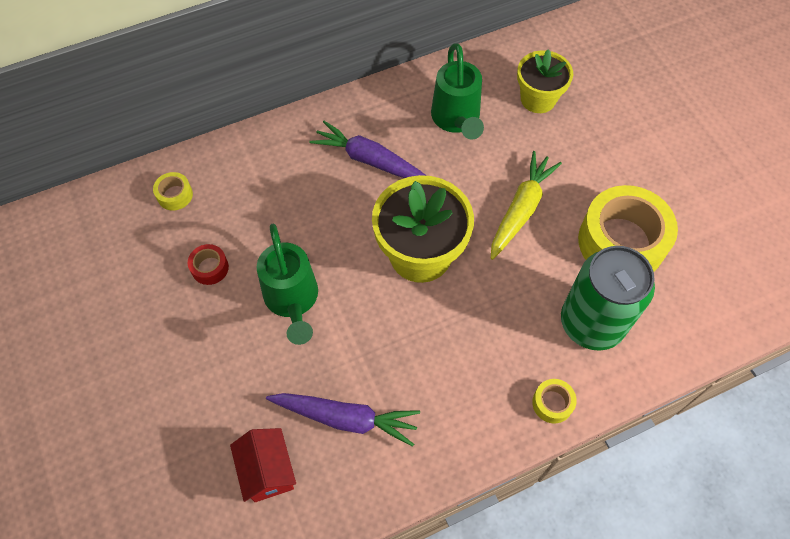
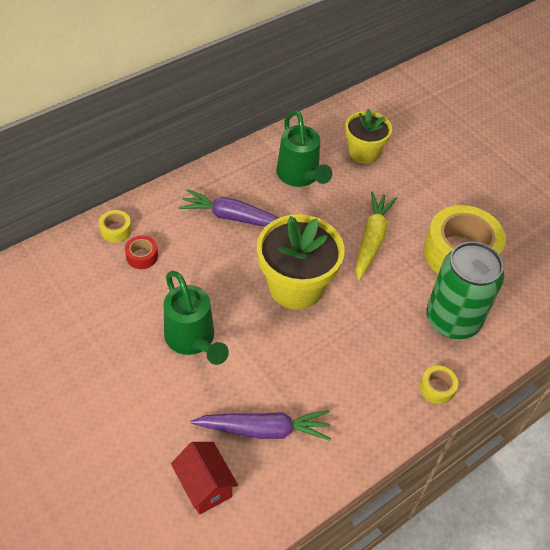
camera: 15 degrees left, 10 degrees down
yellow tape [153,172,193,211] -> yellow tape moved to [99,210,132,243]
red tape [188,244,229,285] -> red tape moved to [125,236,158,269]

